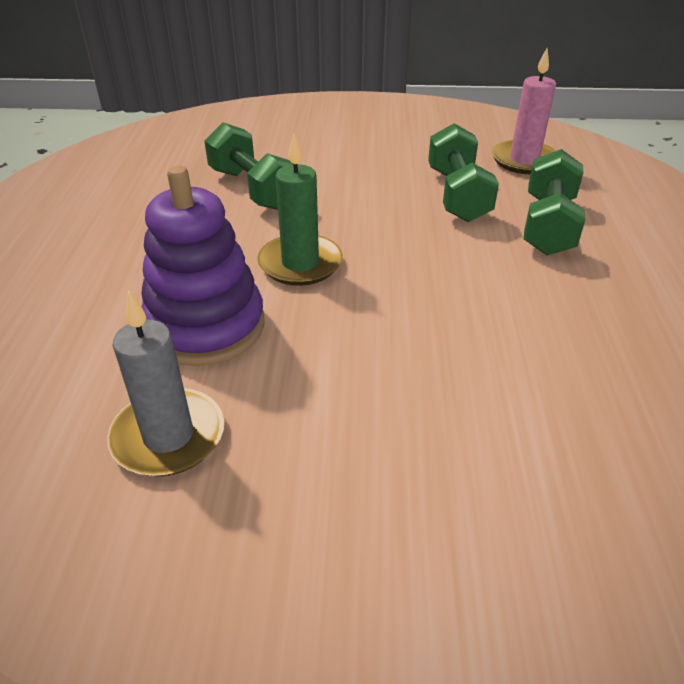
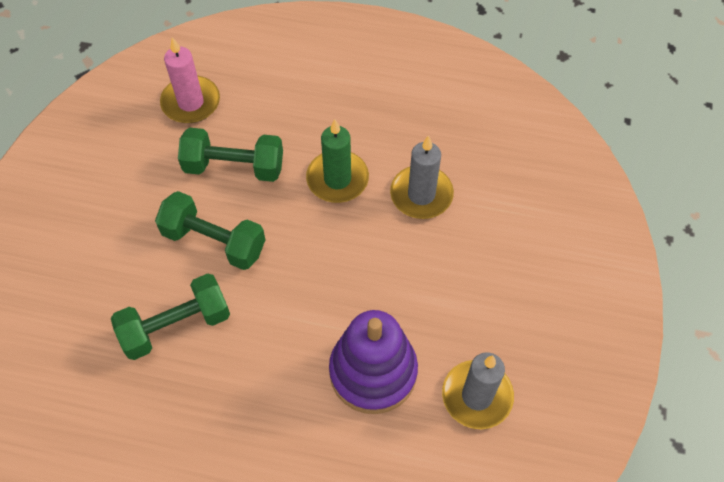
camera: 80 degrees left, 20 degrees up
green candle [257,134,343,286] -> green candle moved to [306,119,369,203]
green dumbbell [524,149,585,256] -> green dumbbell moved to [155,191,265,270]
none -> grey candle [390,135,454,219]

